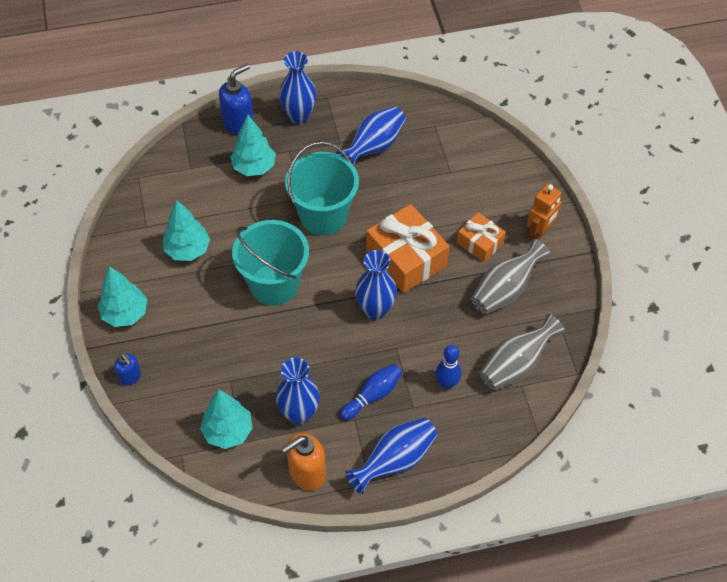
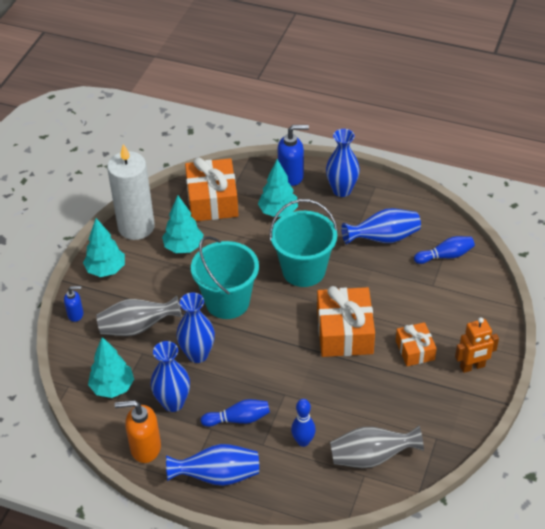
camera: 35 degrees right, 10 degrees down
blue soap dispenser [114,353,141,385] -> blue soap dispenser turned 90 degrees counterclockwise [64,286,84,322]
blue vase [355,250,397,320] -> blue vase moved to [176,293,215,363]
grey vase [471,239,550,314] -> grey vase moved to [96,296,182,336]
none -> white candle [107,144,155,240]
none -> orange gift [185,157,239,221]
none -> blue bowling pin [414,236,475,264]

